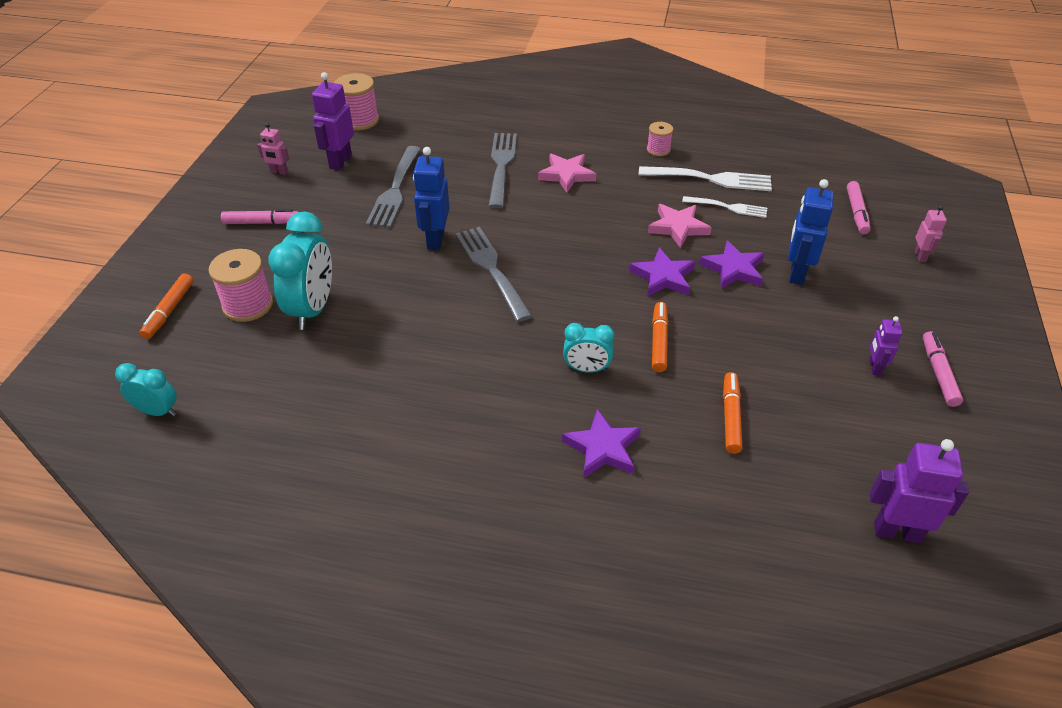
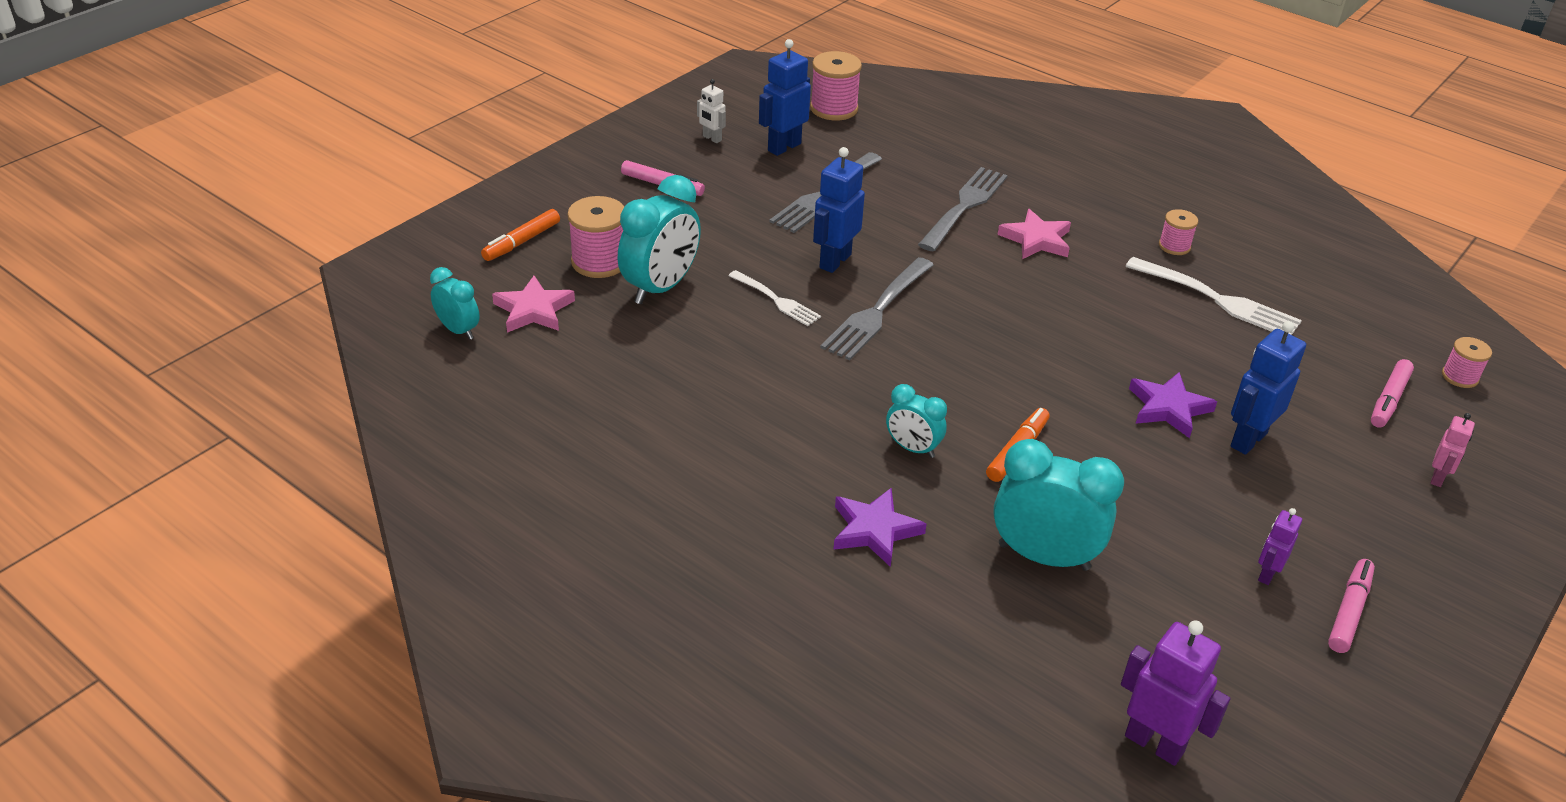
camera: 25 degrees right, 5 degrees down
pink robot [258,123,289,175] -> white robot [697,79,726,143]
purple robot [312,72,354,170] -> blue robot [759,39,811,156]
grey fork [456,227,532,322] -> grey fork turned 150 degrees counterclockwise [821,257,934,360]
purple star [629,248,695,297] -> none
pink star [648,204,712,248] -> pink star moved to [492,276,575,333]
white fork [682,196,767,218] -> white fork moved to [728,270,821,326]
orange marker [723,372,743,454] -> turquoise clock [993,439,1124,571]
none -> pink spool [1442,337,1492,388]

